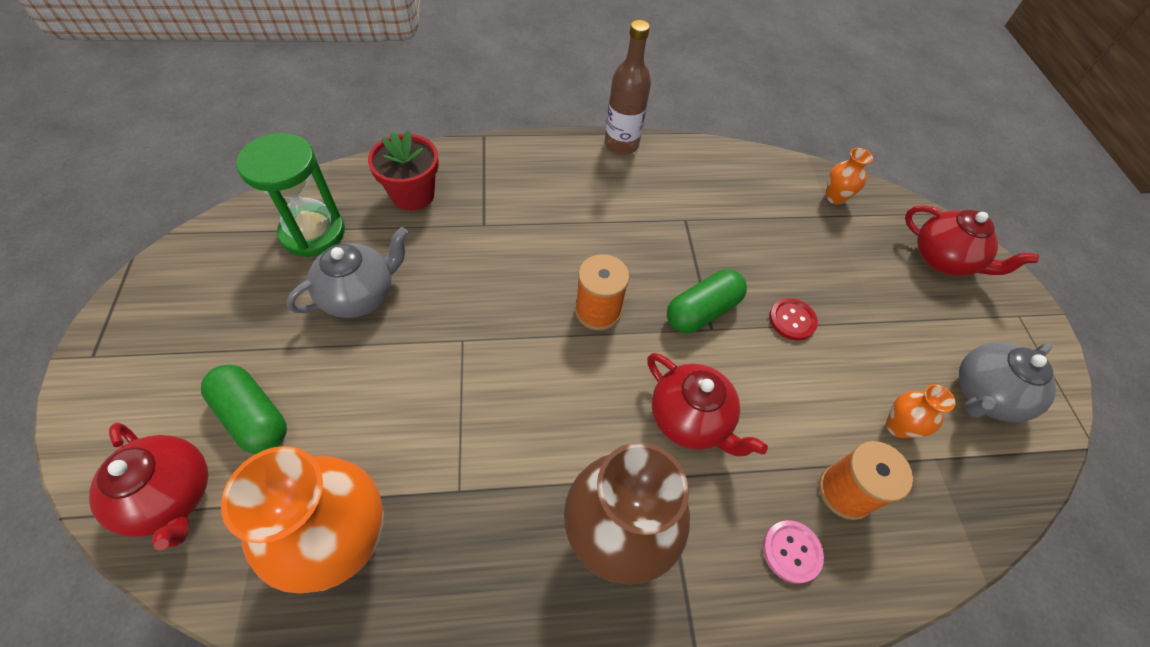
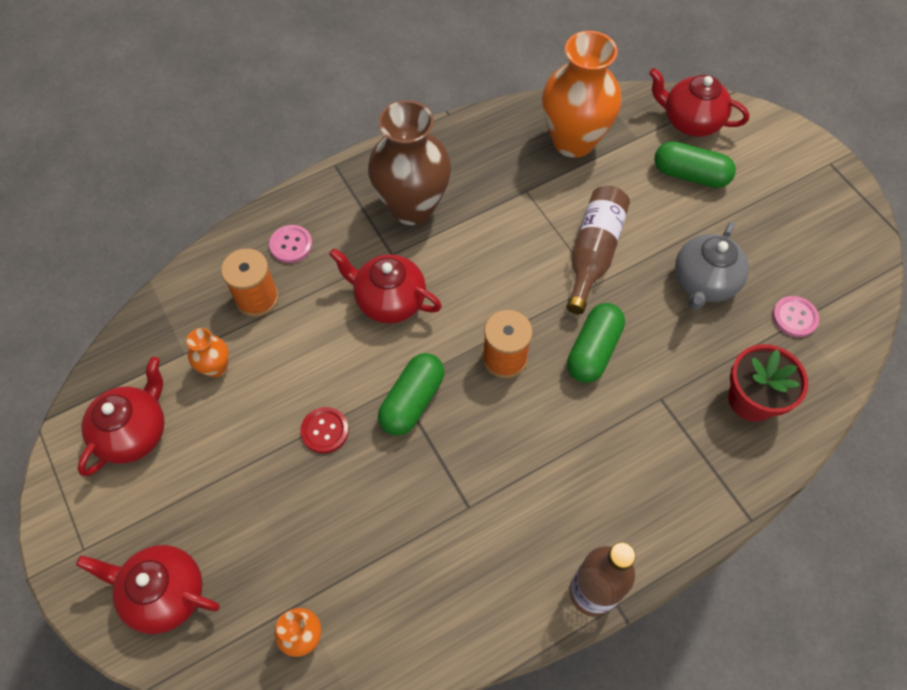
camera: 160 degrees right, 5 degrees up
green hourglass [236,133,345,257] -> pink button [772,296,819,337]
grey teapot [959,342,1056,422] -> red teapot [77,357,164,476]
none -> brown bottle [566,186,630,314]
none -> green capsule [567,303,625,383]

